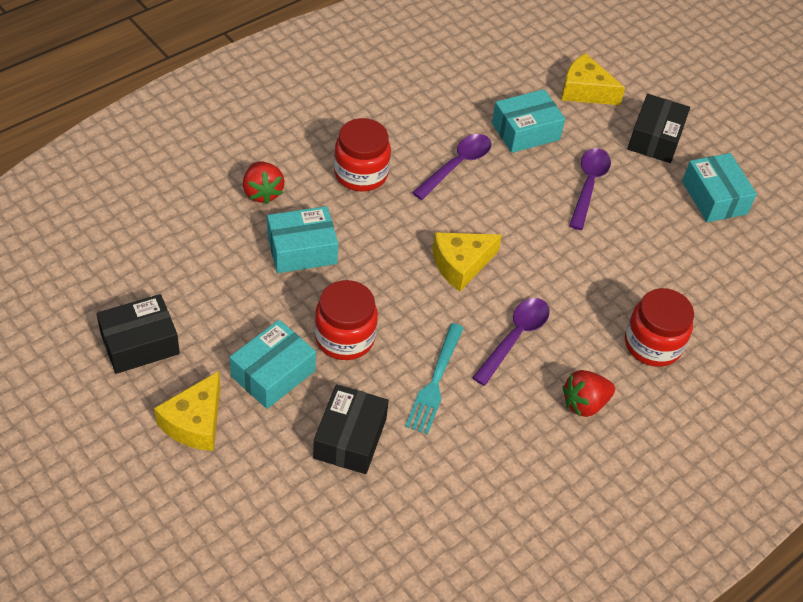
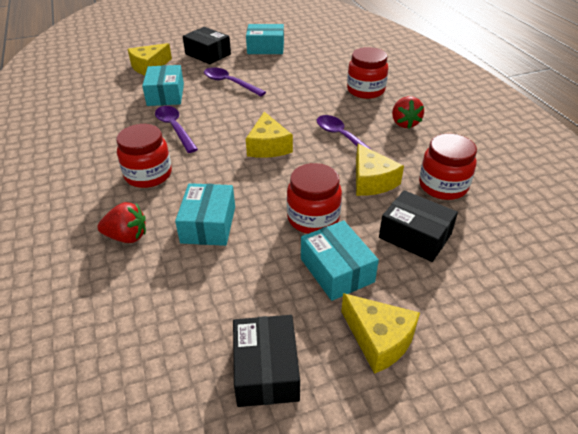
camera: 65 degrees left, 10 degrees down
turquoise fork [405,323,464,434] -> yellow cheese [356,143,404,196]
none -> red jar [419,134,477,200]

